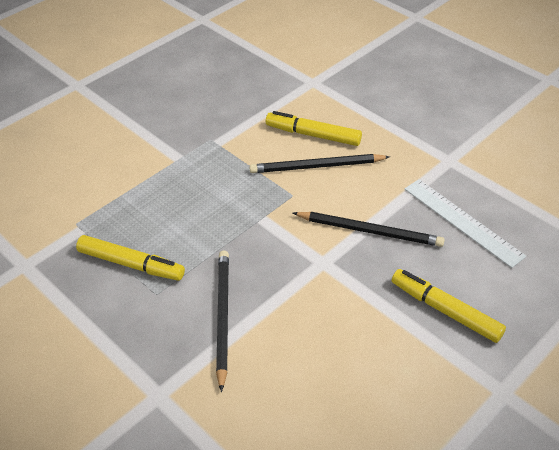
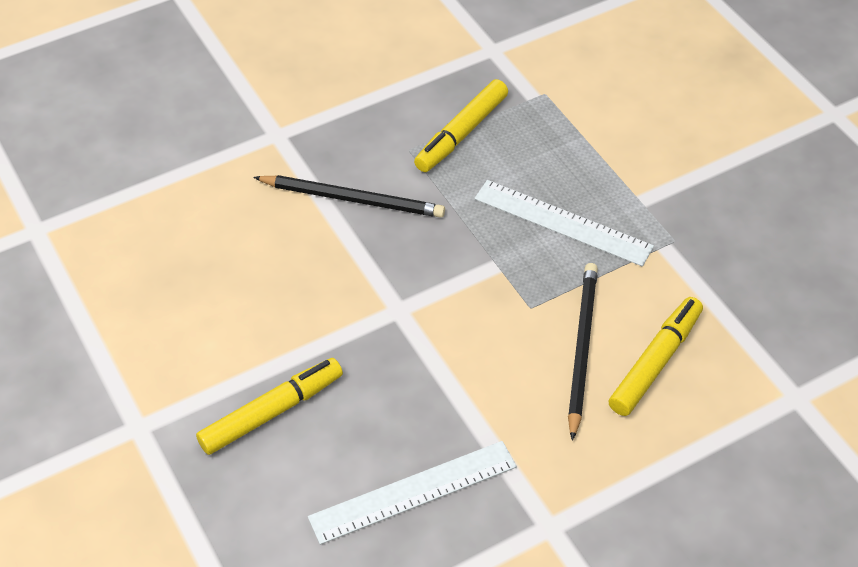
camera: 105 degrees right, 5 degrees up
black pencil [293,212,445,247] -> none
none -> white ruler [474,180,654,266]

